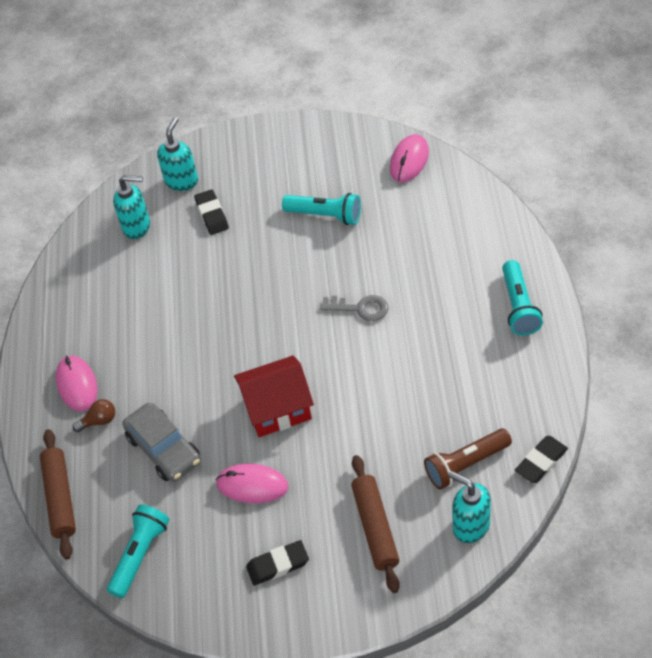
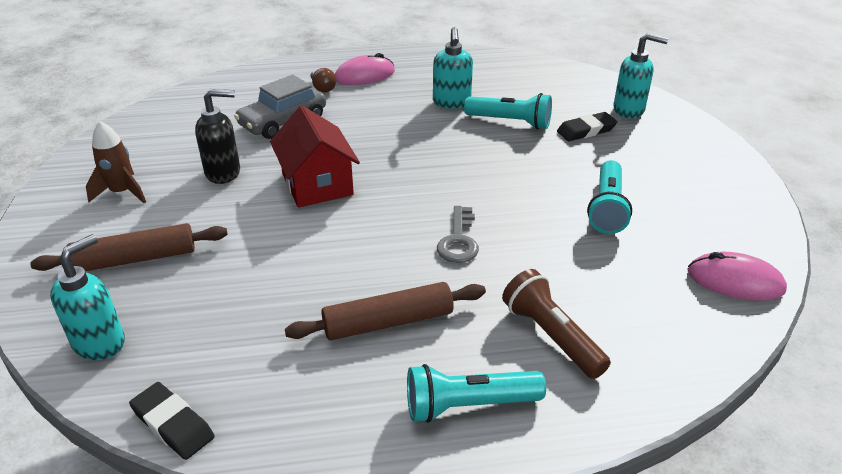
camera: 80 degrees right, 15 degrees down
brown rolling pin [40,429,76,560] -> brown rolling pin moved to [285,282,486,340]
turquoise flashlight [107,505,170,598] -> turquoise flashlight moved to [464,93,552,130]
turquoise soap dispenser [113,175,150,239] -> turquoise soap dispenser moved to [433,27,473,109]
pink mouse [216,464,288,503] -> black soap dispenser [195,89,240,184]
black eraser [246,540,309,585] -> brown rocket [86,121,146,203]
brown flashlight [424,428,512,489] -> brown flashlight moved to [502,269,611,379]

